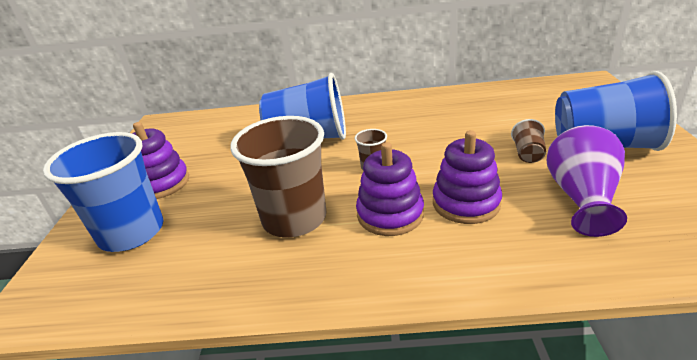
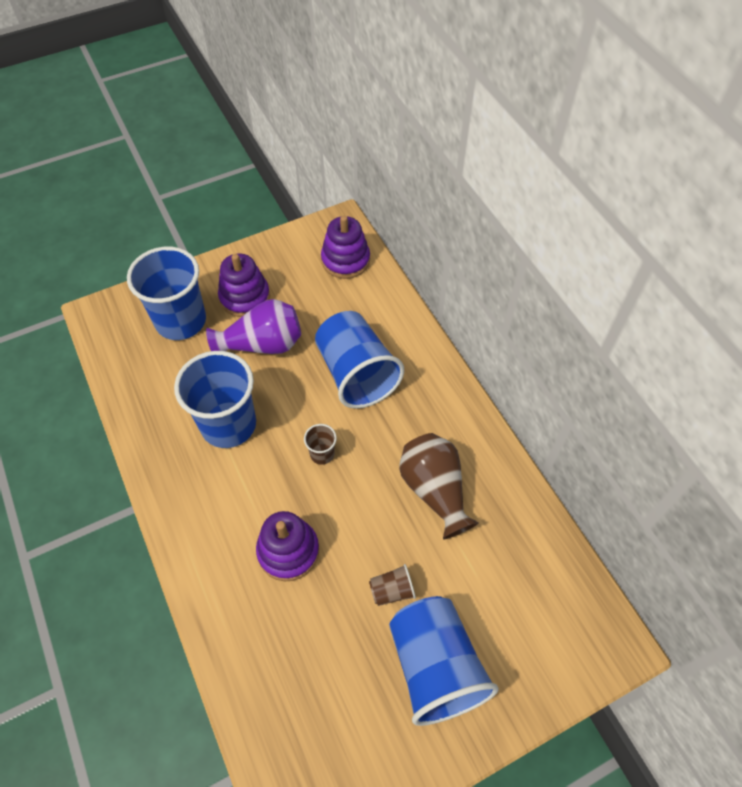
camera: 60 degrees right, 25 degrees up
brown cup [230,116,326,238] -> blue cup [174,351,256,448]
purple stacking toy [356,142,424,236] -> purple stacking toy moved to [321,216,370,279]
purple vase [547,125,627,237] -> purple vase moved to [206,299,301,354]
none -> brown vase [399,433,479,540]

